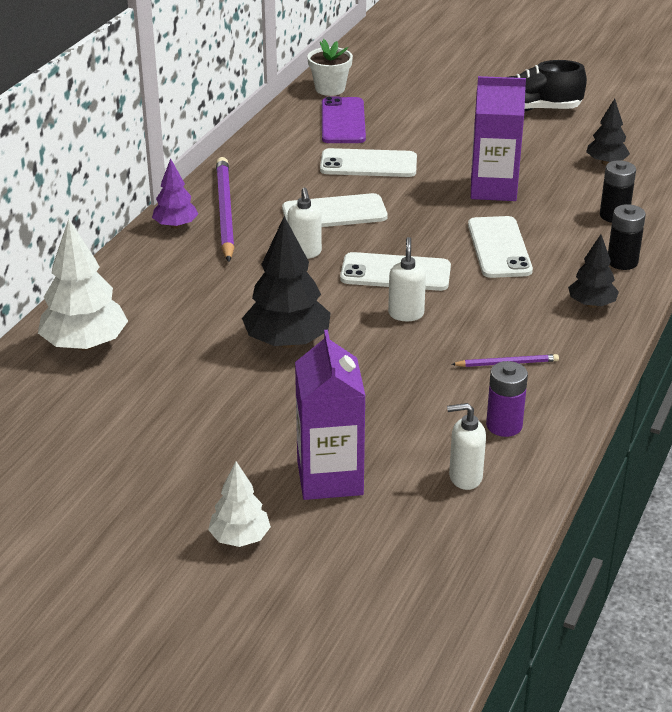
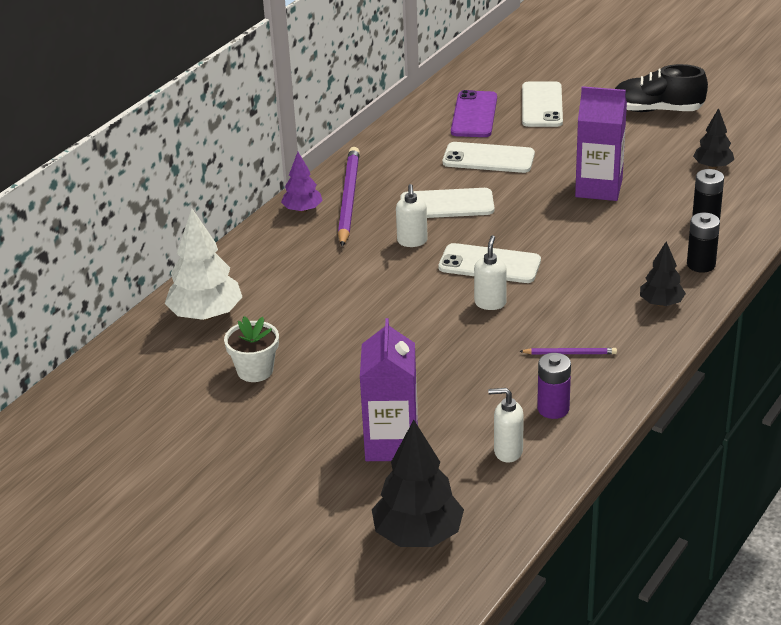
camera: 10 degrees right, 0 degrees up
white tree [208,461,271,547] -> none
black tree [242,216,331,348] -> black tree moved to [372,420,464,547]
white flower pot [307,39,353,96] -> white flower pot moved to [224,316,279,382]
white phone [468,216,533,278] -> white phone moved to [522,81,563,127]

